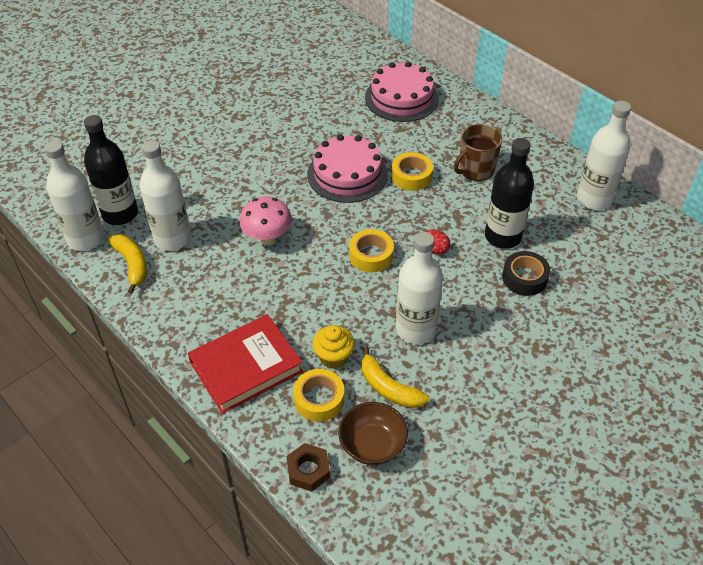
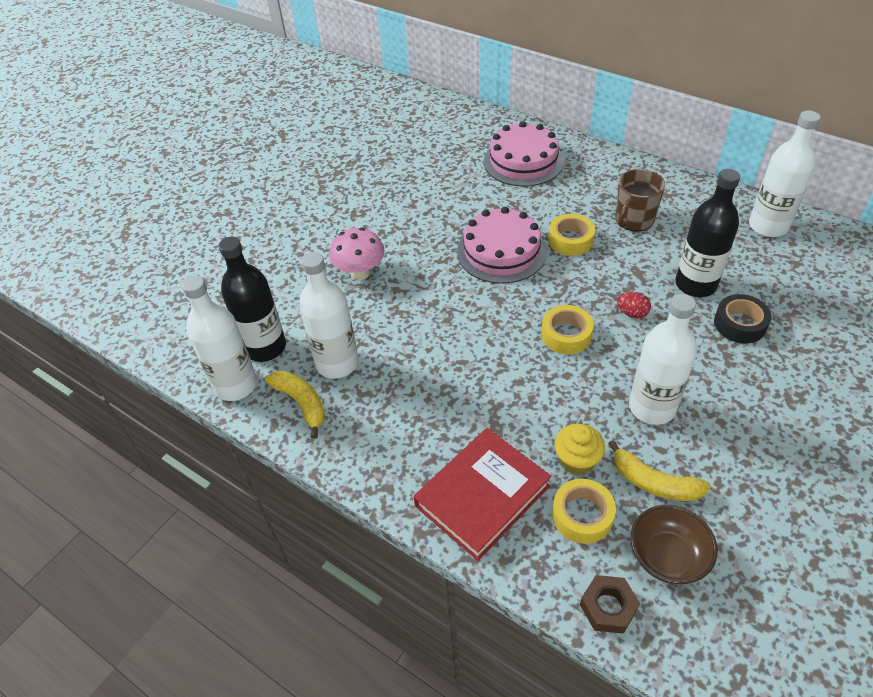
camera: 10 degrees left, 0 degrees up
pink mushroom [240,196,292,245] -> pink mushroom moved to [329,228,385,280]

